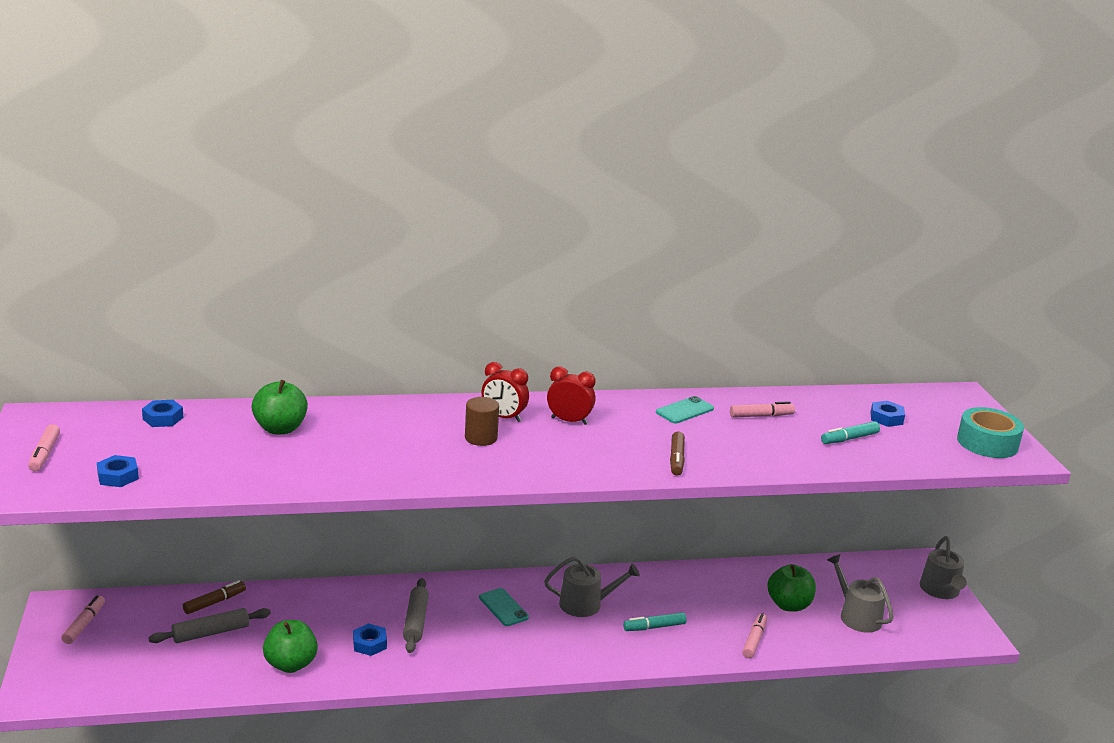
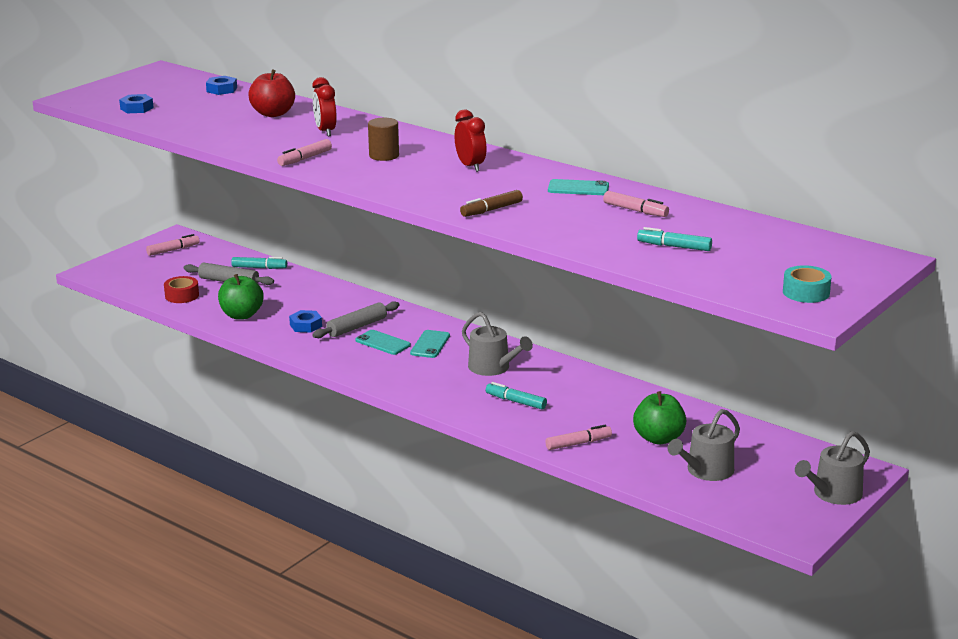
camera: 50 degrees right, 0 degrees up
pink marker [28,424,60,472] -> pink marker moved to [277,139,332,166]
brown marker [183,580,246,614] -> turquoise marker [231,257,287,269]
green apple [252,380,308,435] -> red apple [248,70,295,117]
red clock [482,362,529,422] -> red clock moved to [312,77,337,136]
grey watering can [827,554,894,633] -> grey watering can turned 150 degrees counterclockwise [668,409,740,481]
blue nut [870,401,905,427] -> none
turquoise tape [957,407,1024,458] -> turquoise tape [783,265,832,303], size x0.66
none -> red tape [164,276,199,303]
none -> turquoise phone [356,330,411,355]

